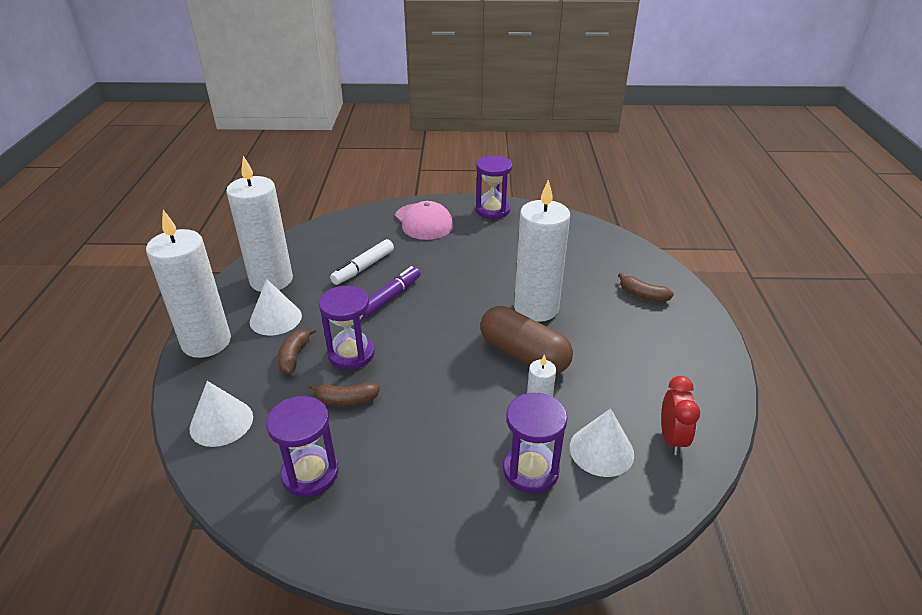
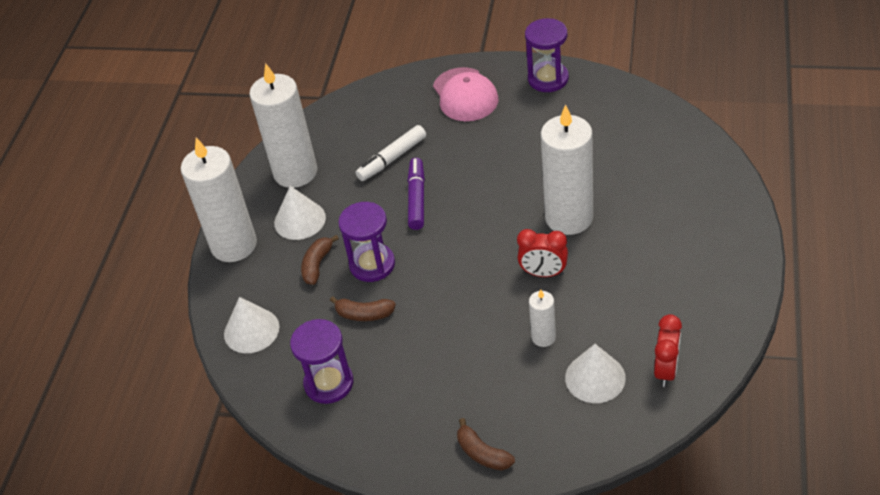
camera: 15 degrees right, 10 degrees up
purple marker [362,266,420,318] -> purple marker turned 45 degrees counterclockwise [408,158,425,230]
brown capsule [480,306,573,374] -> red clock [517,229,568,277]
purple hourglass [503,392,568,493] -> none
brown banana [618,273,674,302] -> brown banana moved to [457,418,515,471]

